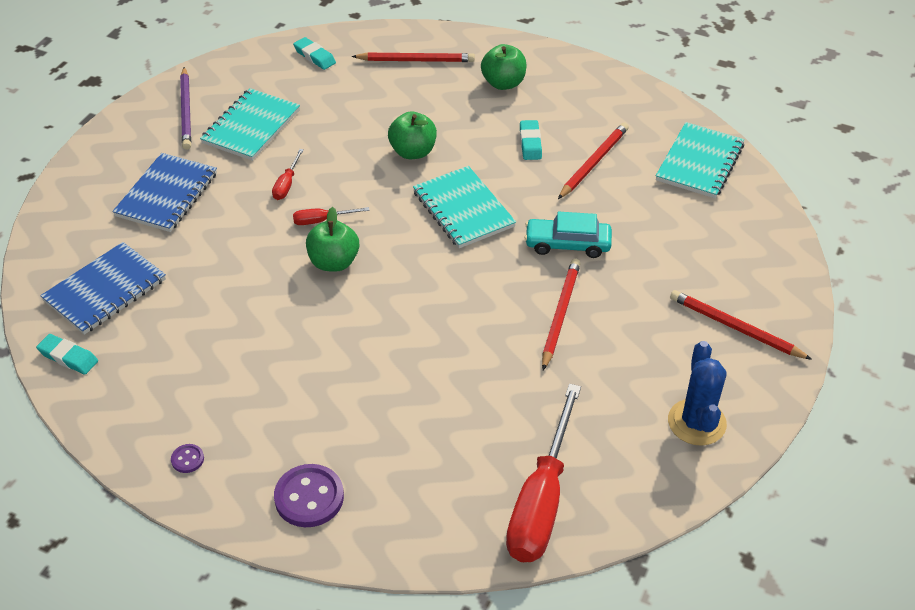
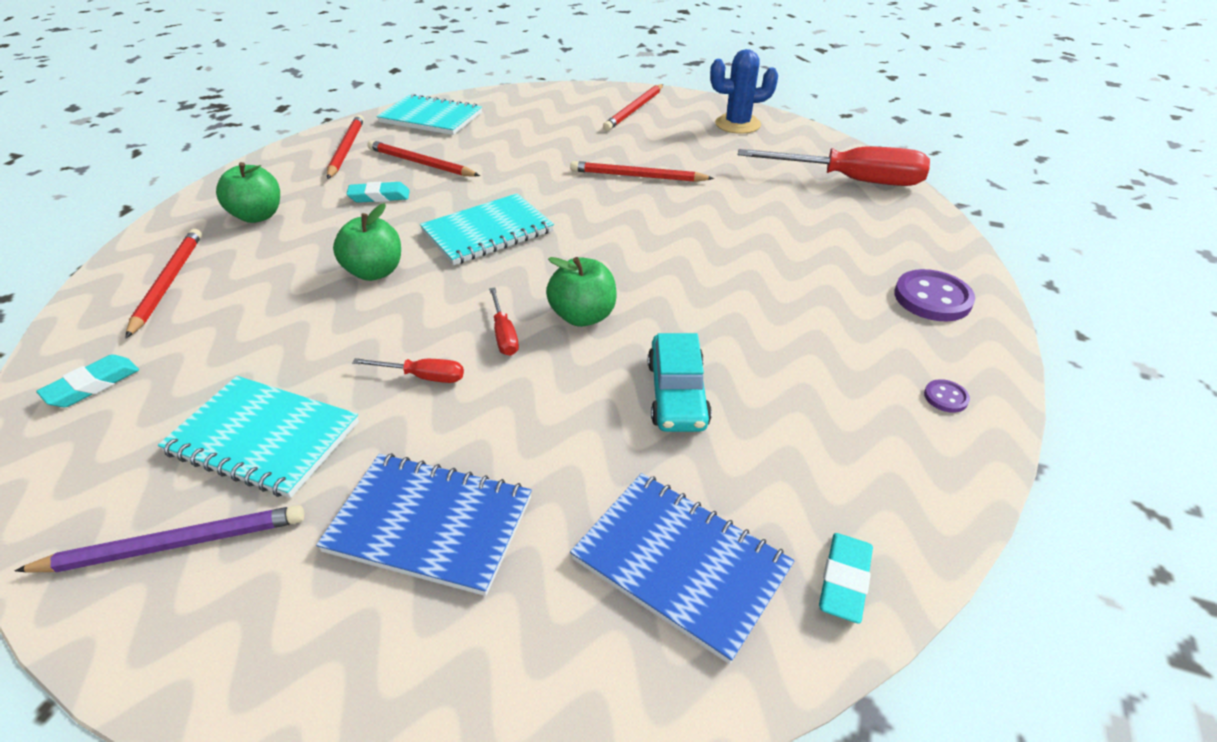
camera: 95 degrees left, 5 degrees down
turquoise car [524,212,612,258] -> turquoise car moved to [648,333,712,432]
none -> red pencil [327,115,364,179]

